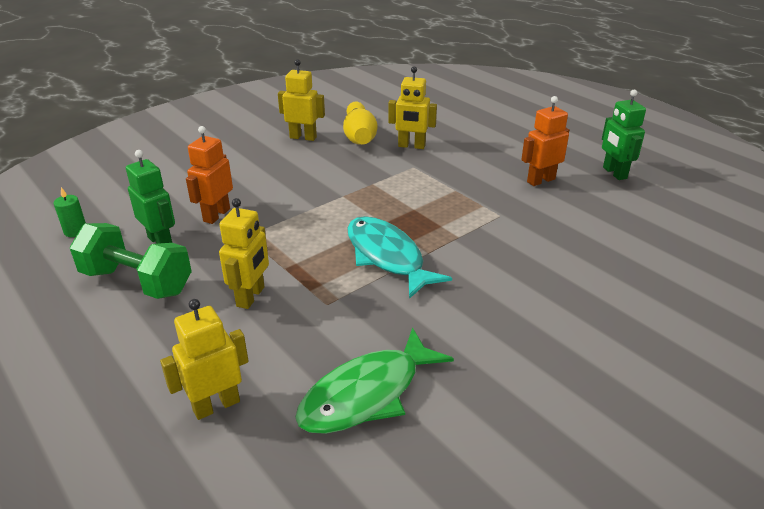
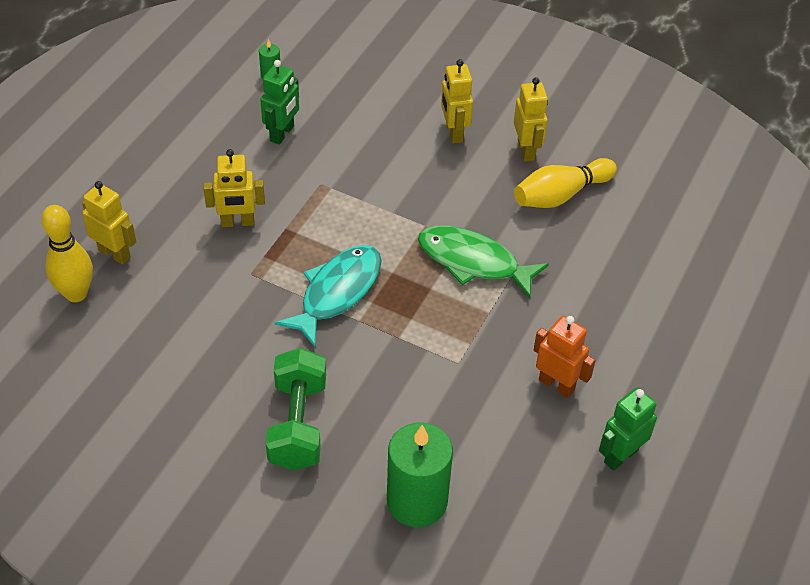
camera: 65 degrees right, 15 degrees up
green dumbbell [70,223,192,299] -> green dumbbell moved to [266,348,326,471]
orange robot [186,126,233,224] -> none
green fish [295,327,454,434] -> green fish moved to [418,226,549,298]
yellow robot [388,66,437,149] -> yellow robot moved to [441,59,473,144]
none -> yellow bowling pin [41,205,93,302]
none -> green candle [387,423,453,527]

